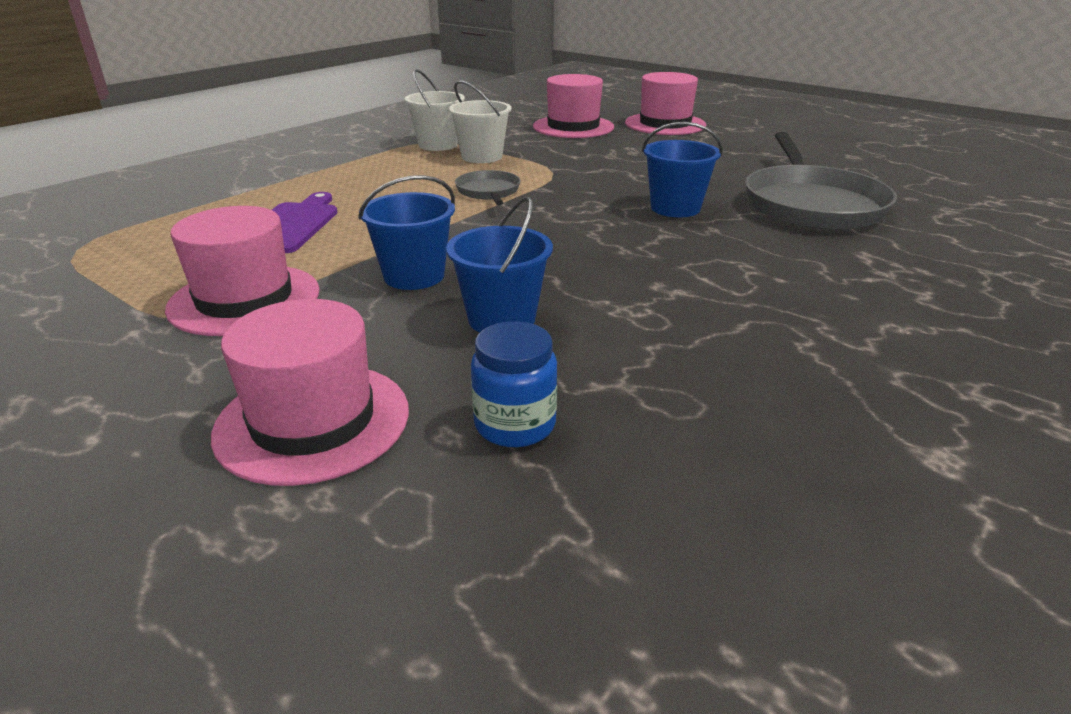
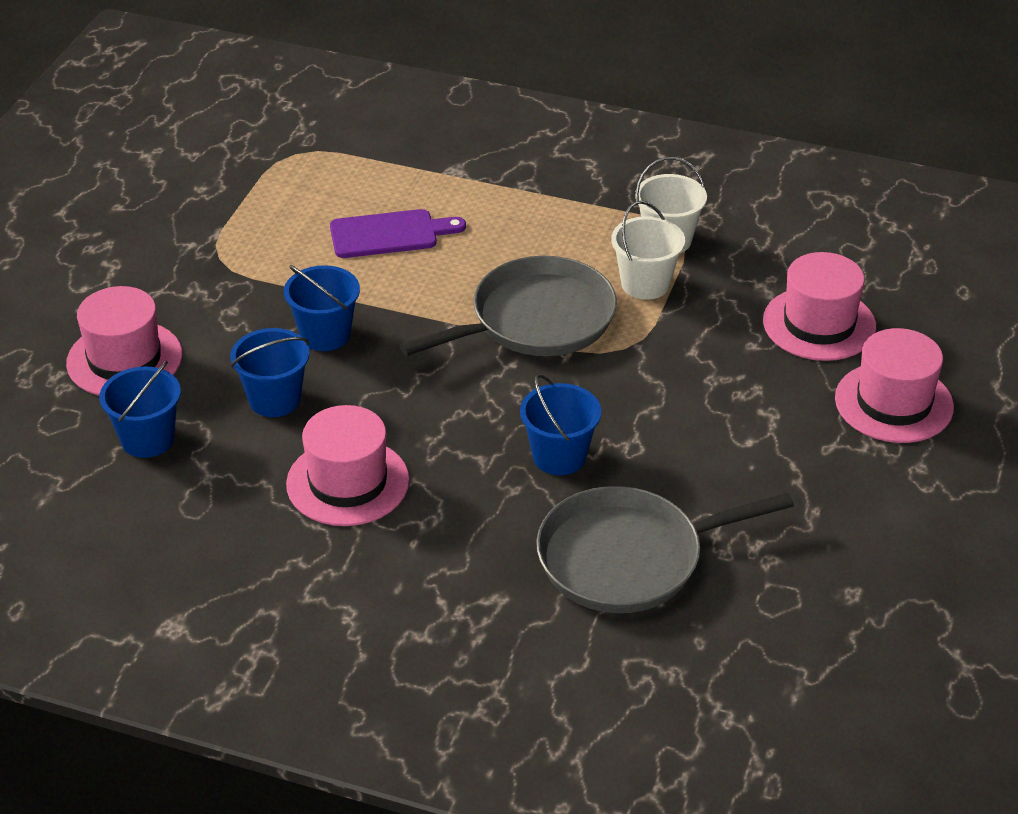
camera: 70 degrees right, 10 degrees up
pink hat [165,206,320,336] -> pink hat moved to [286,405,410,526]
grey pan [455,170,521,205] -> grey pan [399,256,617,356], size x2.04
blue jar [471,321,557,447] -> blue bucket [99,361,181,458]

